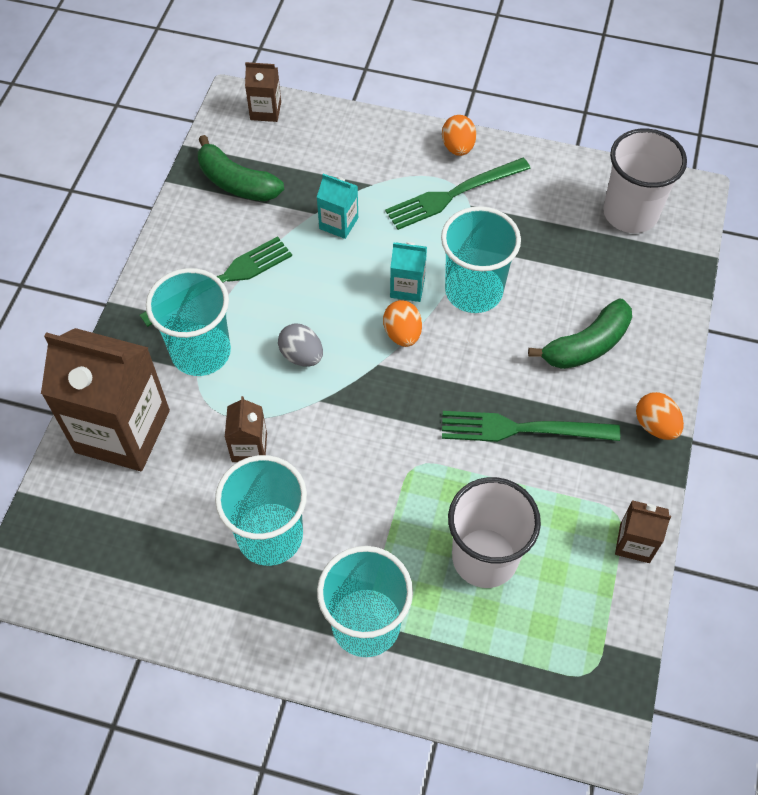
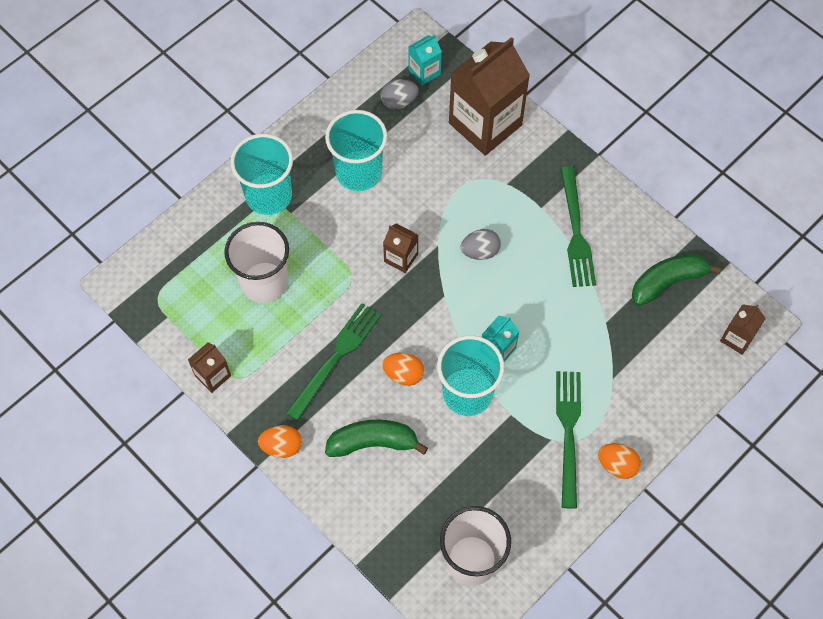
camera: 120 degrees right, 5 degrees up
turquoise cup [146,268,231,376] -> none
brown carton [225,396,267,462] -> brown carton moved to [383,223,418,273]
turquoise carton [317,174,358,239] -> turquoise carton moved to [408,34,442,86]
orange egg [383,300,422,347] -> orange egg moved to [382,353,424,386]
green banana [528,299,632,369] -> green banana turned 90 degrees clockwise [325,420,428,457]
none -> grey egg [380,79,419,109]

